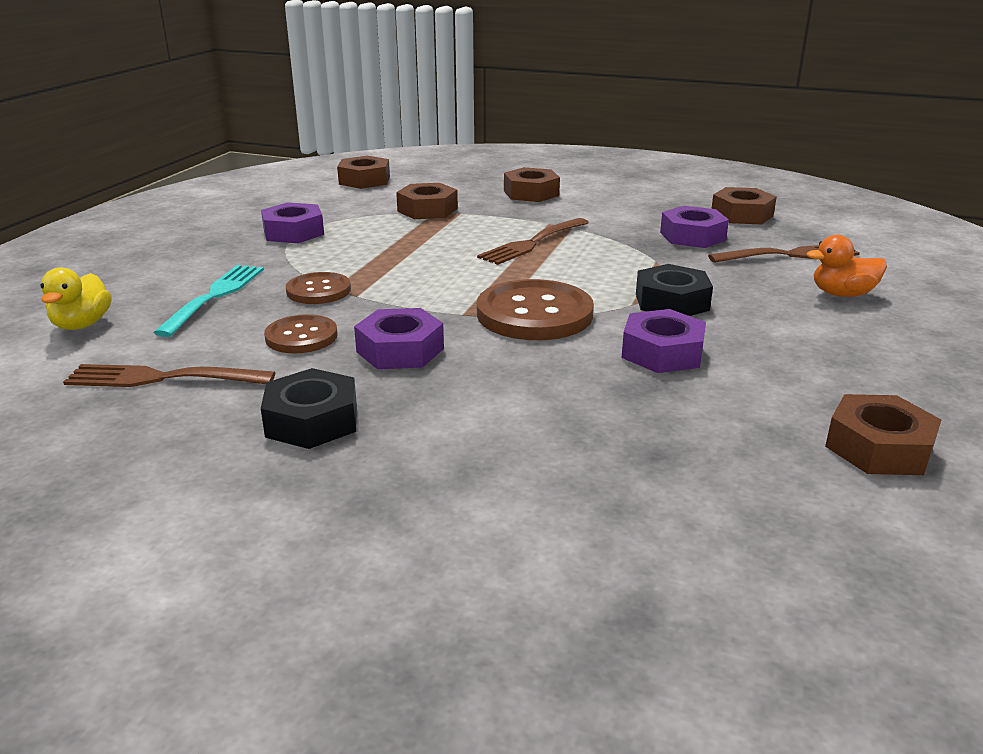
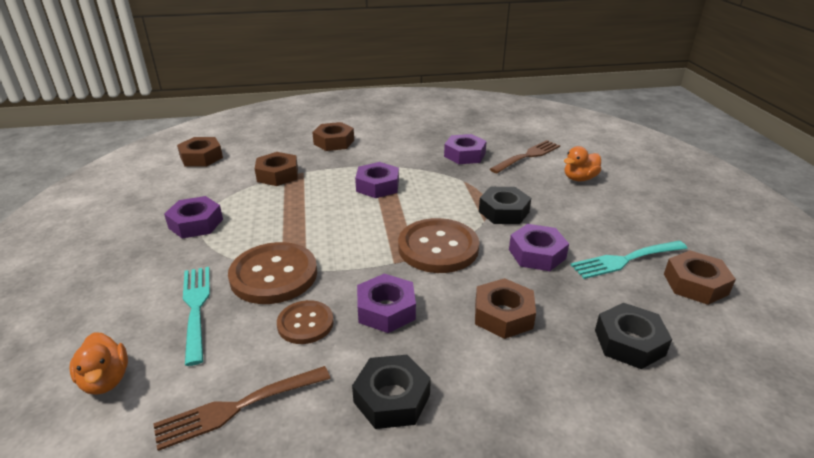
camera: 30 degrees left, 5 degrees up
yellow duck [40,267,112,330] -> orange duck [69,332,128,395]
brown button [286,272,351,304] -> brown button [228,242,317,304], size x1.72
brown fork [477,218,589,265] -> purple nut [355,162,399,198]
brown nut [711,187,777,224] -> brown nut moved to [475,278,536,339]
none -> turquoise fork [571,241,688,279]
none -> black nut [595,303,672,369]

